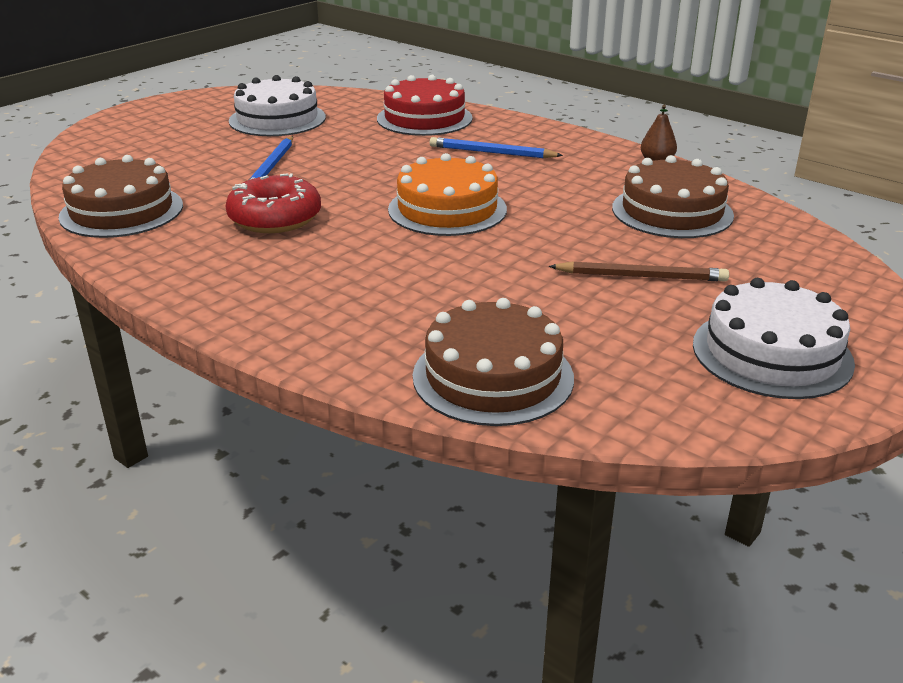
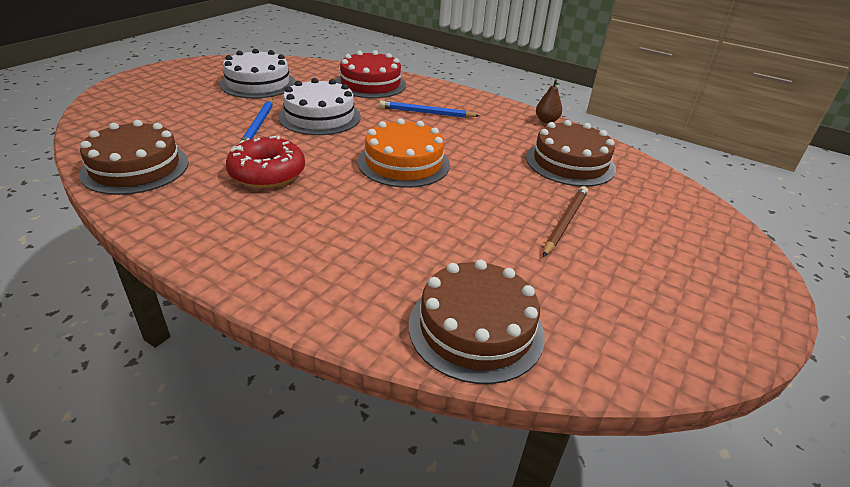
camera: 10 degrees left, 5 degrees up
brown pencil [549,261,729,281] -> brown pencil turned 60 degrees counterclockwise [543,186,588,257]
white cake [693,278,855,399] -> white cake moved to [278,78,361,135]

